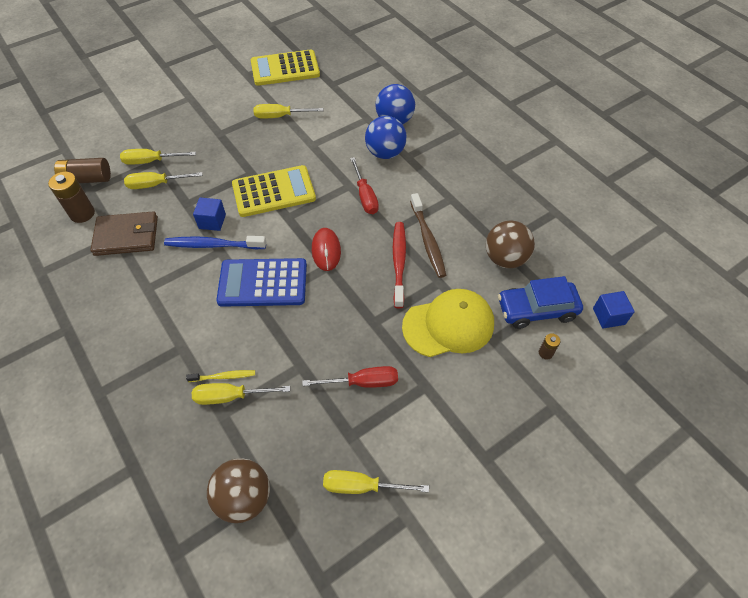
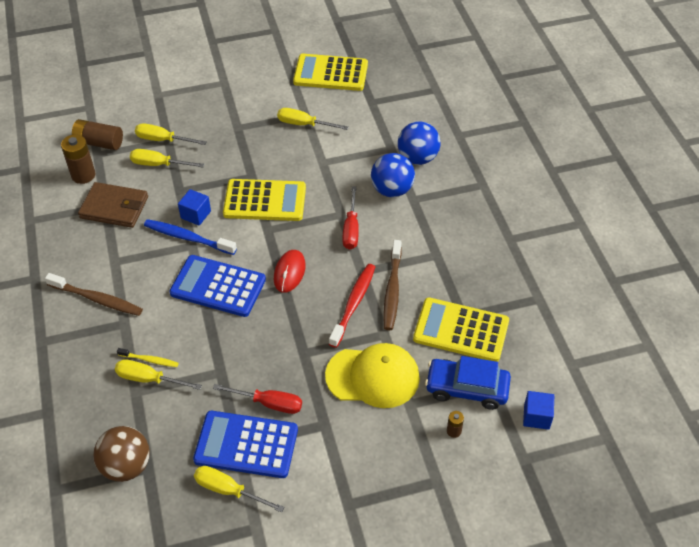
camera: 20 degrees right, 5 degrees down
brown ball [486,221,535,268] -> yellow calculator [413,297,509,362]
none -> brown toothbrush [45,273,143,316]
none -> blue calculator [193,411,298,478]

